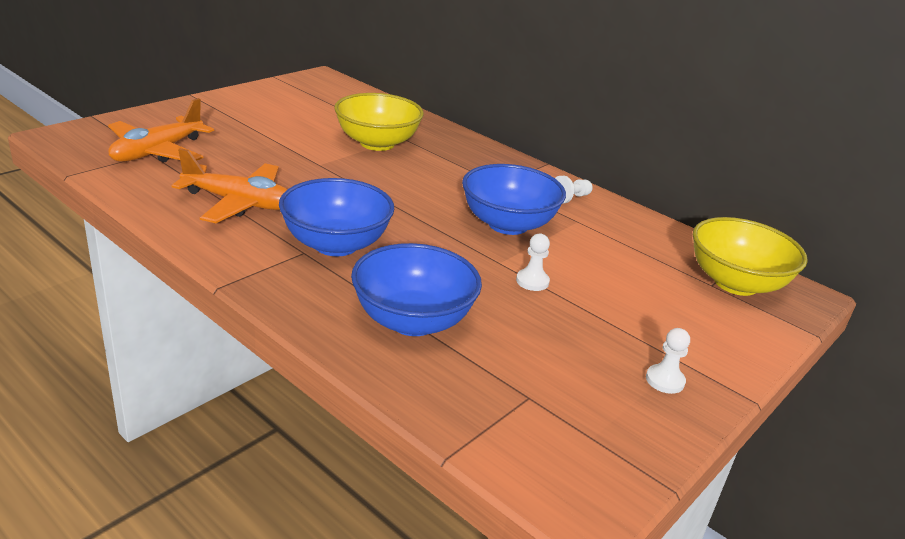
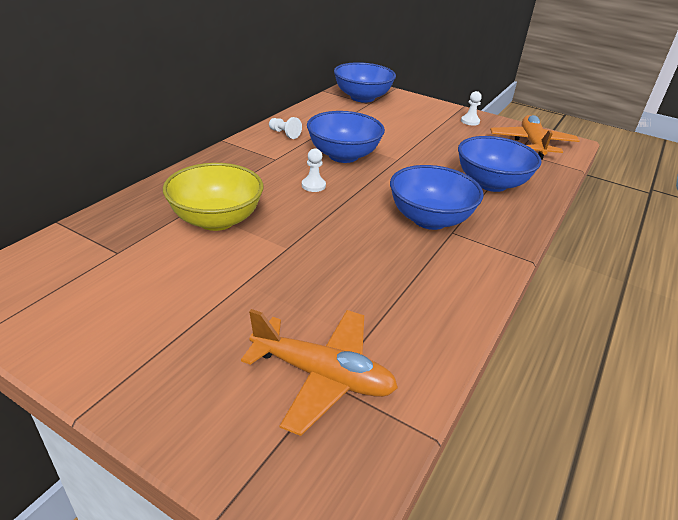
camera: 100 degrees left, 5 degrees up
orange plane [172,148,288,223] -> orange plane moved to [490,115,580,160]
white pawn [516,234,550,291] -> white pawn moved to [302,149,326,192]
yellow bowl [693,217,808,296] -> blue bowl [334,62,396,103]

